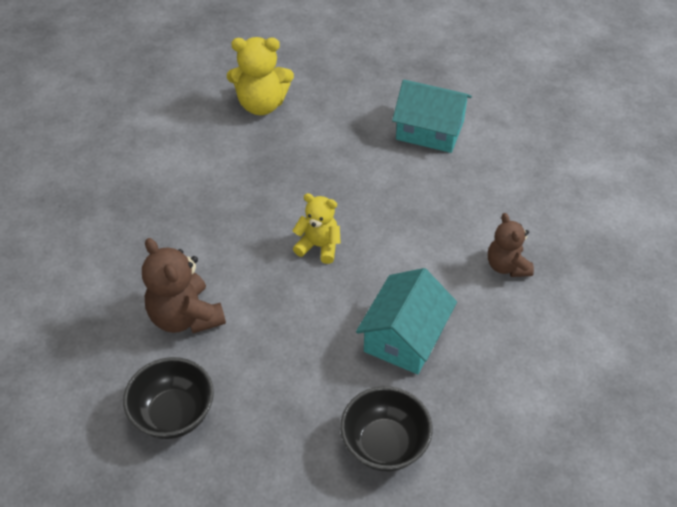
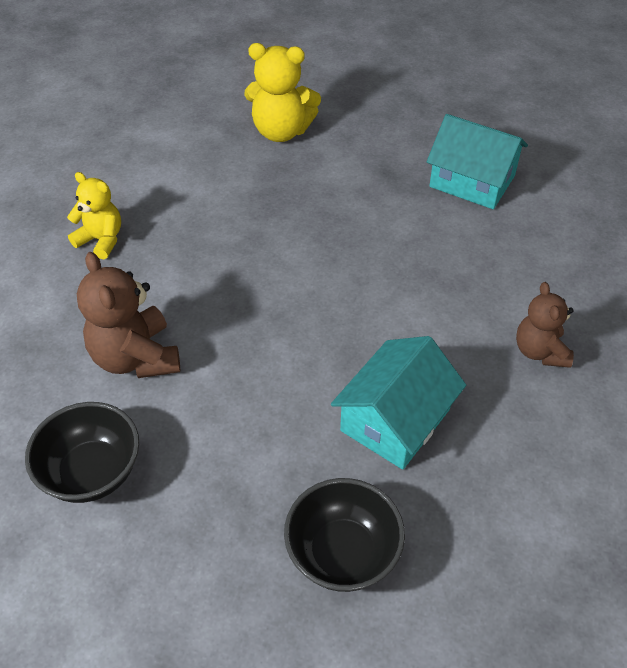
camera: 10 degrees right, 0 degrees up
yellow teddy bear [293,193,341,264] -> yellow teddy bear moved to [67,172,121,259]

